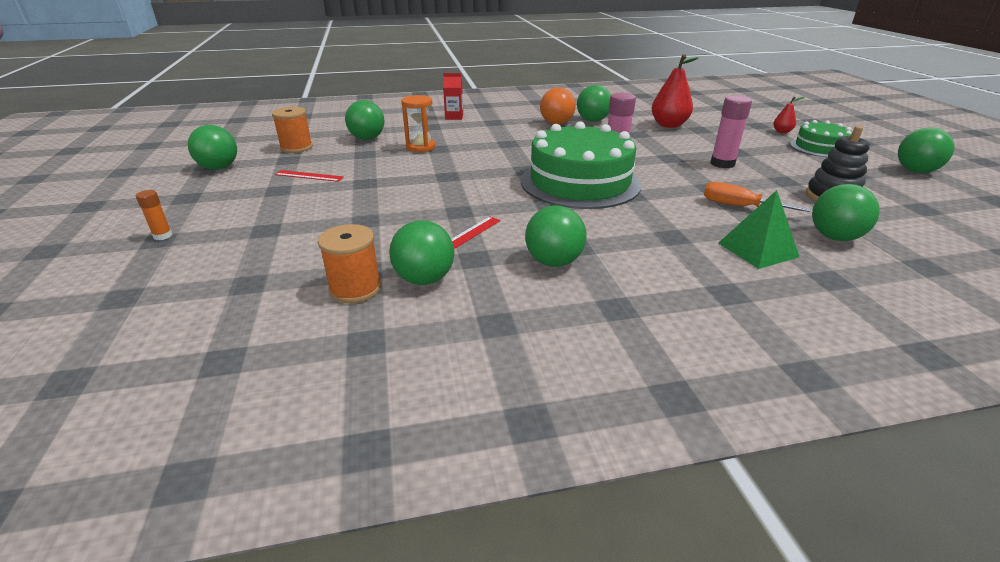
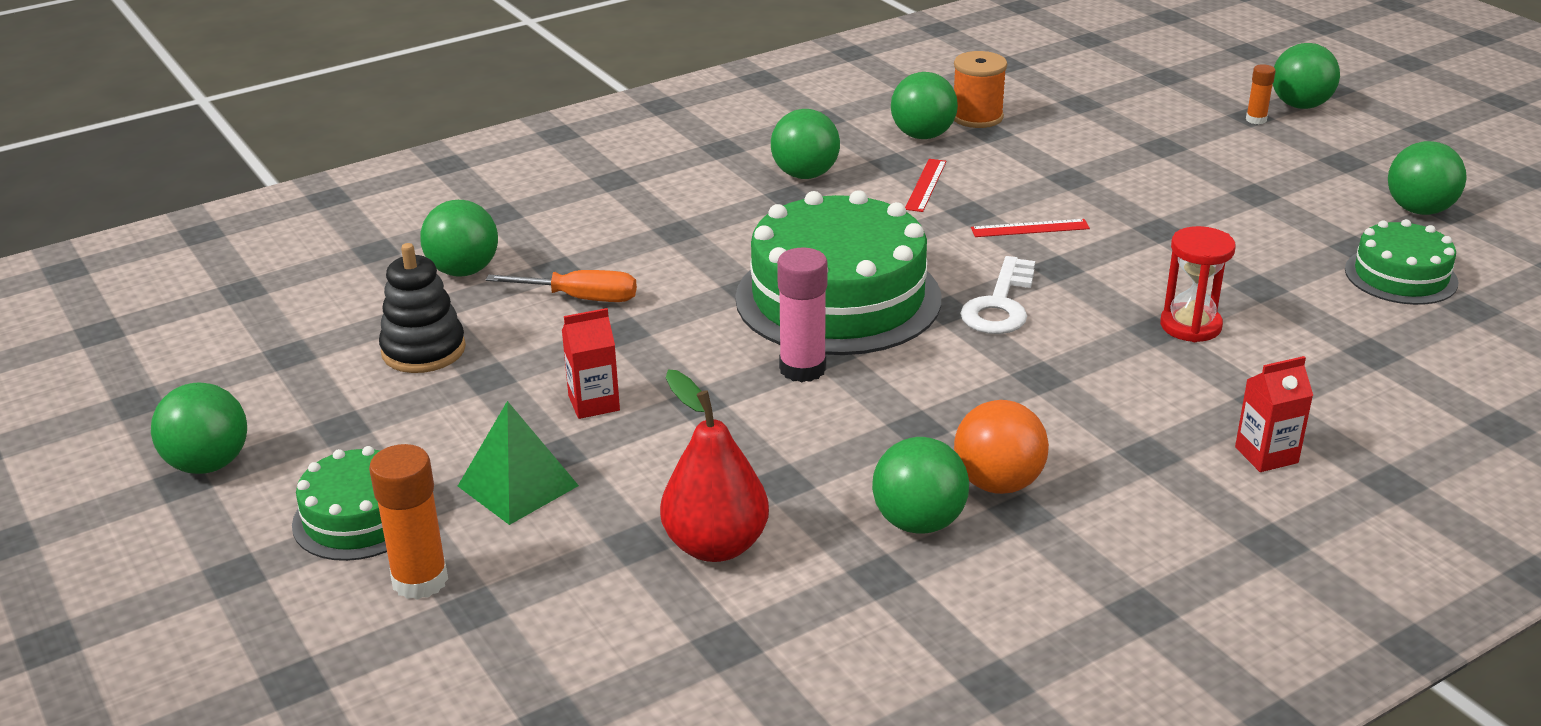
camera: 160 degrees right, 0 degrees up
orange spool [272,107,313,153] -> green cake [1345,219,1458,305]
red ruler [275,170,344,182] -> red ruler moved to [971,219,1090,237]
green ball [345,100,384,140] -> green ball moved to [1273,43,1340,109]
orange hourglass [401,95,435,152] -> red hourglass [1160,226,1236,342]
pink glue stick [710,95,752,168] -> red carton [562,308,620,419]
green pyramid [718,190,799,269] -> green pyramid moved to [458,401,579,525]
red pear [773,97,804,133] -> orange glue stick [369,444,448,600]
none -> white key [960,256,1035,334]

